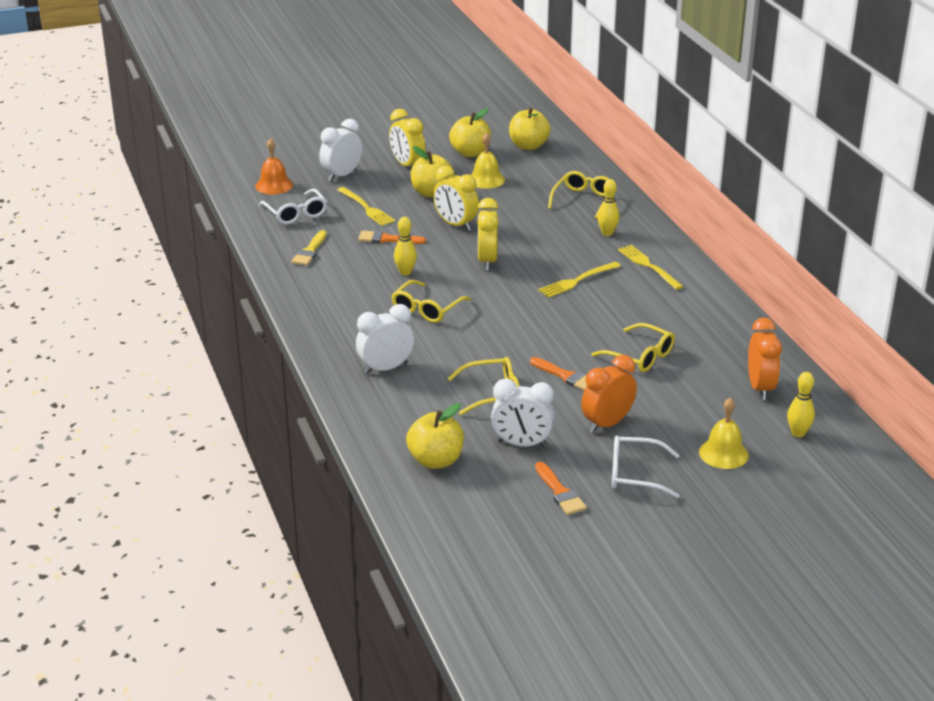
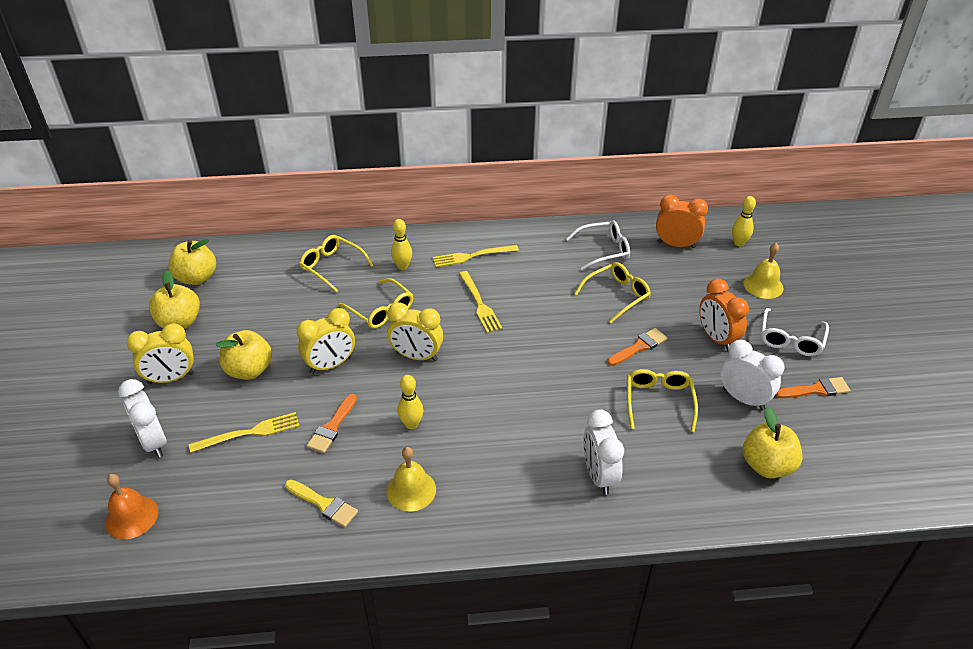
camera: 75 degrees left, 10 degrees up
white glasses [259,189,327,225] -> white glasses moved to [566,220,630,270]
yellow glasses [391,280,471,323] -> yellow glasses moved to [338,278,413,329]
yellow bell [471,133,505,189] -> yellow bell moved to [387,447,436,511]
white clock [491,379,555,447] -> white clock turned 75 degrees counterclockwise [720,340,784,410]

